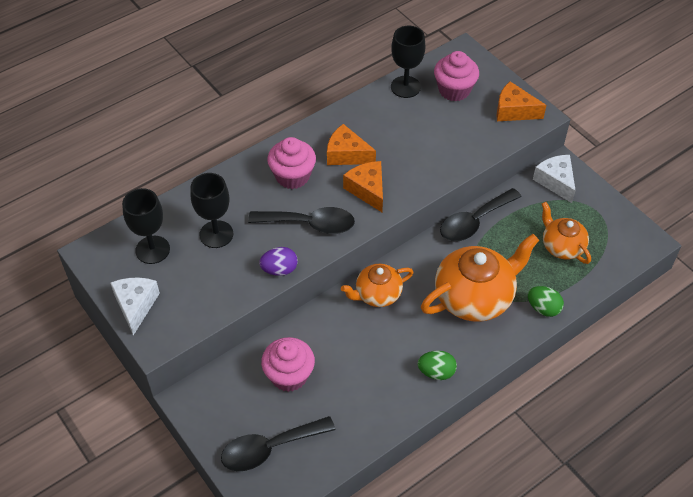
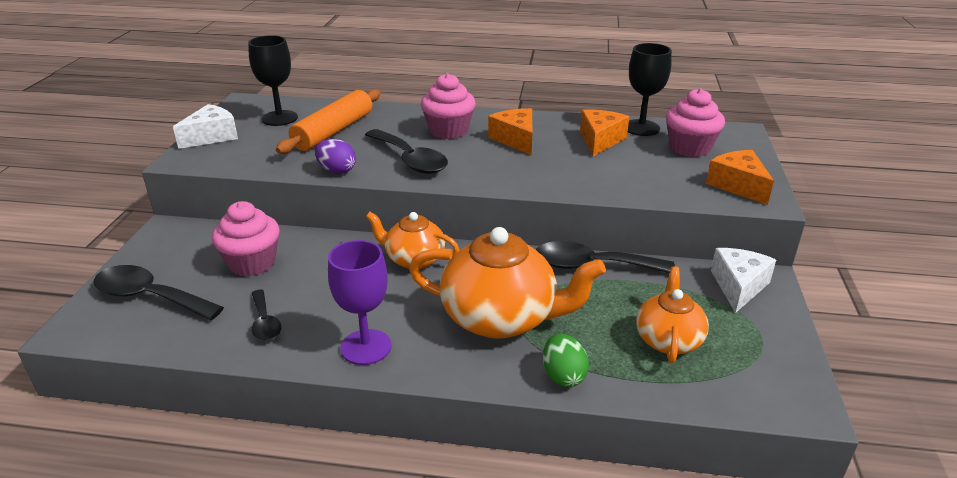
camera: 45 degrees right, 20 degrees down
black goblet [190,173,233,248] -> orange rolling pin [276,89,381,154]
orange cheese [343,161,383,212] -> orange cheese moved to [580,109,629,156]
green egg [418,351,457,380] -> purple goblet [328,240,391,365]
none -> black spoon [252,290,281,341]

